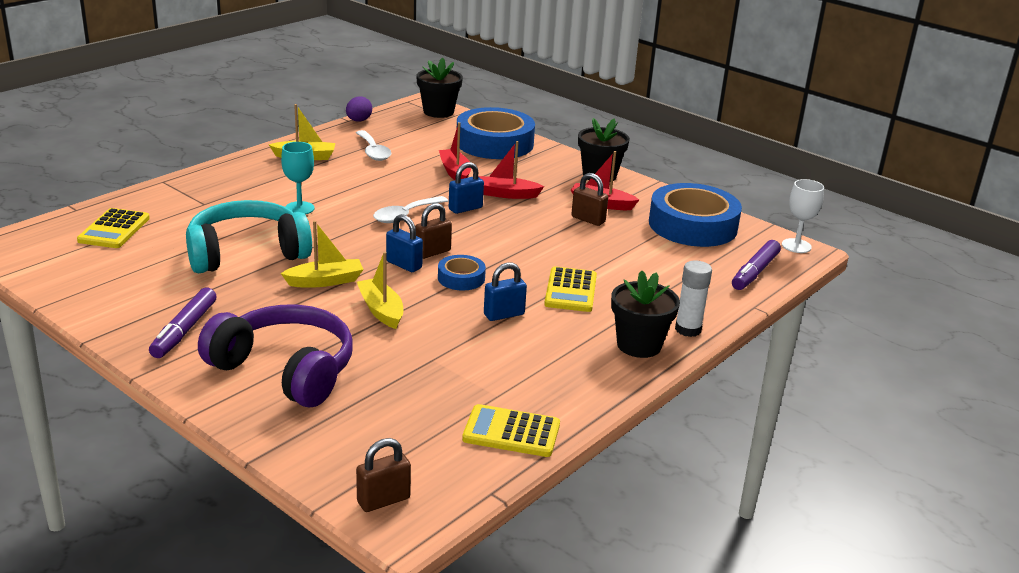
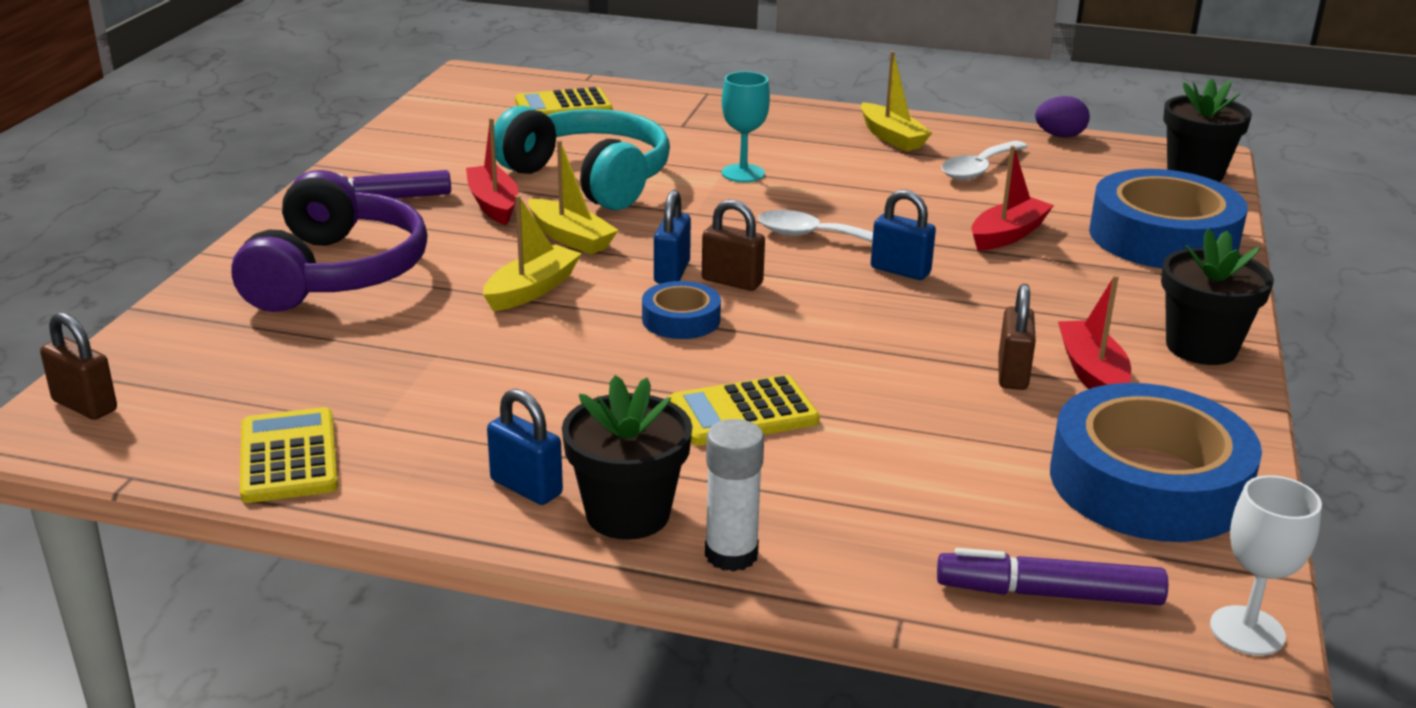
camera: 65 degrees right, 0 degrees up
red boat [478,141,544,199] -> red boat moved to [466,118,518,225]
blue padlock [484,262,527,321] -> blue padlock moved to [487,389,563,505]

